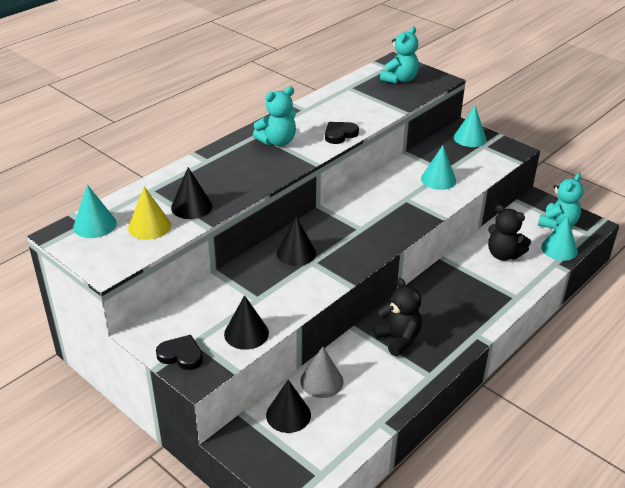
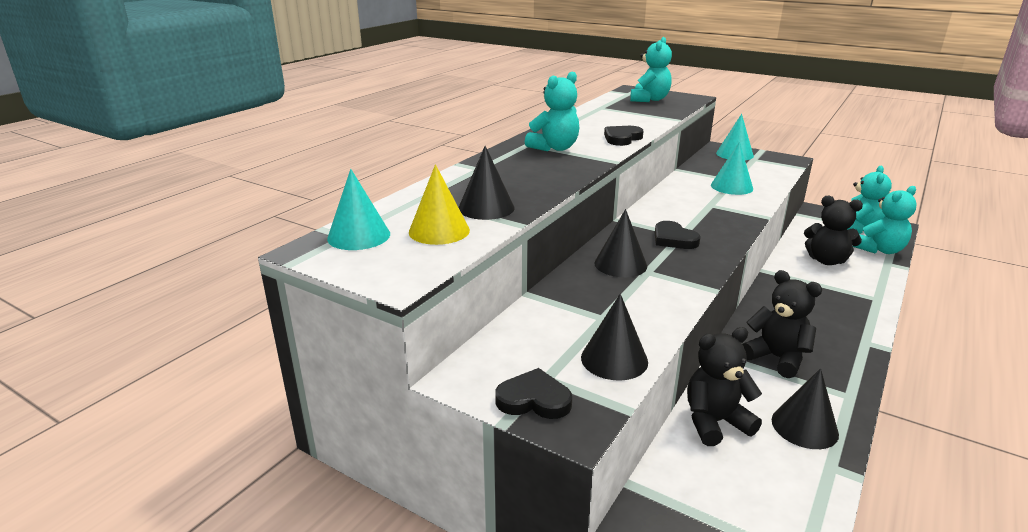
camera: 10 degrees left, 10 degrees down
black cone [266,380,311,433] -> black cone moved to [772,368,839,449]
grey cone [300,347,344,398] -> black teddy bear [687,327,762,446]
turquoise cone [541,216,578,261] -> turquoise teddy bear [853,186,917,254]
none -> black heart [655,221,701,249]

